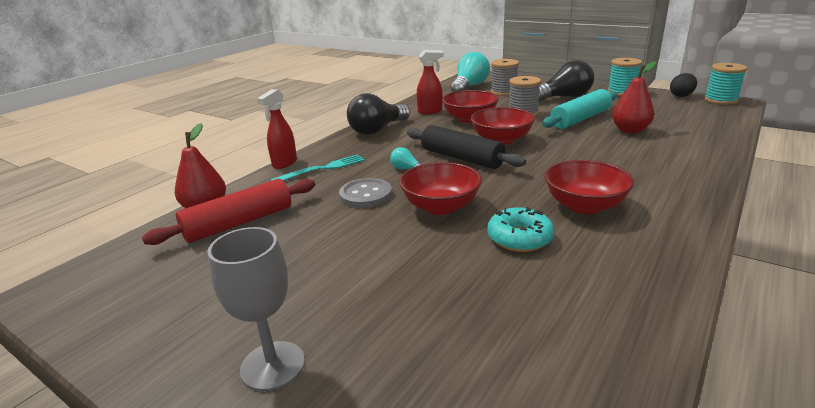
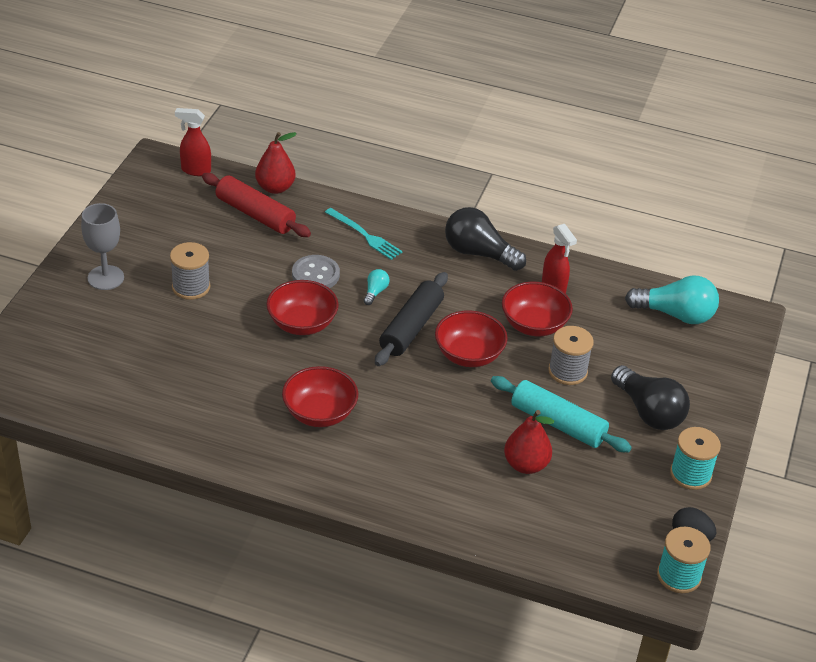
camera: 70 degrees right, 15 degrees up
red spray bottle [257,89,297,169] -> red spray bottle moved to [175,108,211,176]
turquoise donut [487,207,554,252] -> none
grey spool [491,59,519,96] -> grey spool moved to [170,242,210,300]

